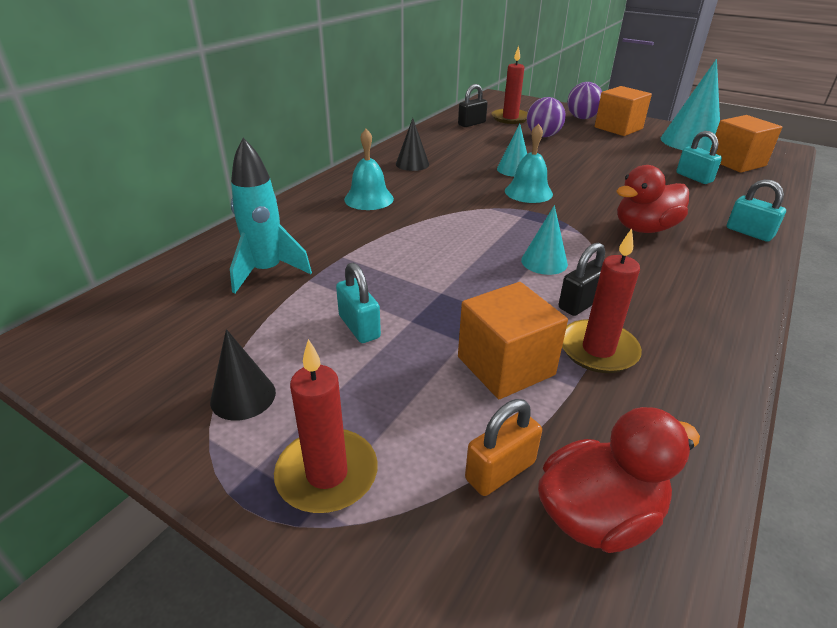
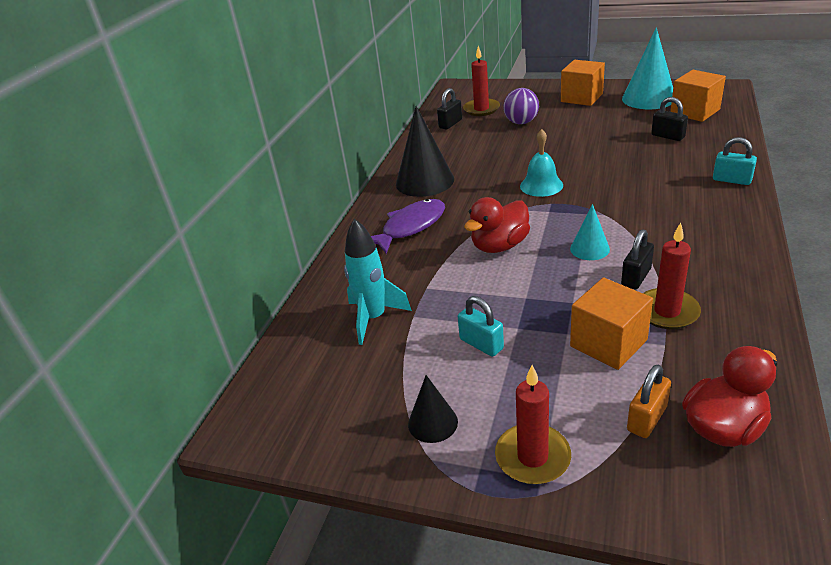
camera: 10 degrees left, 0 degrees up
turquoise bell [344,129,394,210] -> purple fish [371,199,445,254]
black cone [396,118,429,171] -> black cone [396,106,454,197], size x1.87
turquoise cone [497,123,527,177] -> none
purple ball [567,82,602,119] -> none
red duck [616,165,689,233] -> red duck moved to [464,197,530,253]
turquoise padlock [676,131,722,184] -> black padlock [651,97,688,141]

